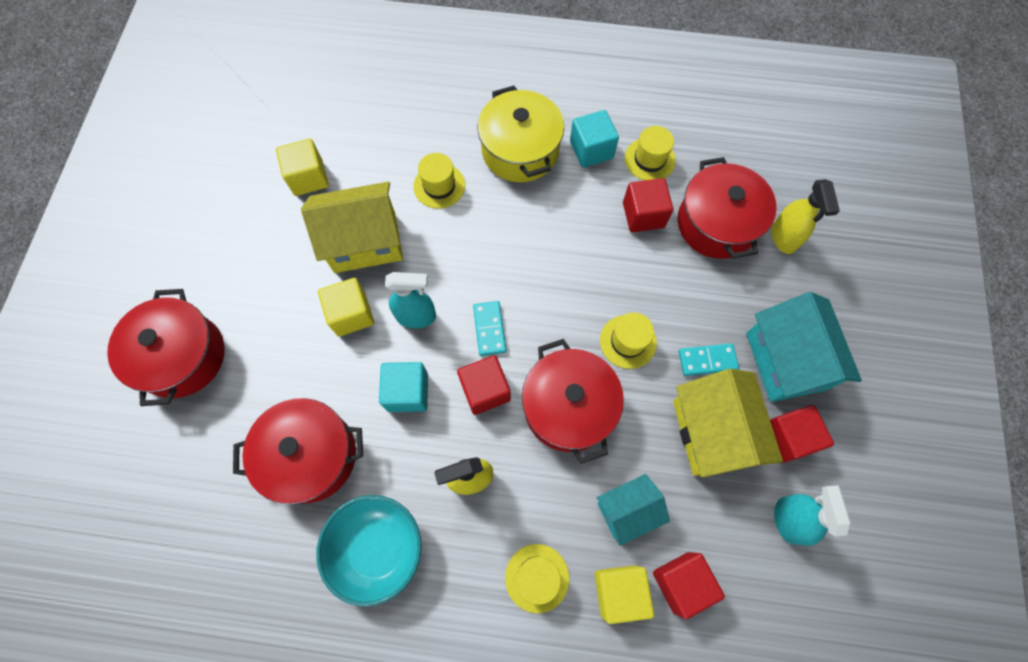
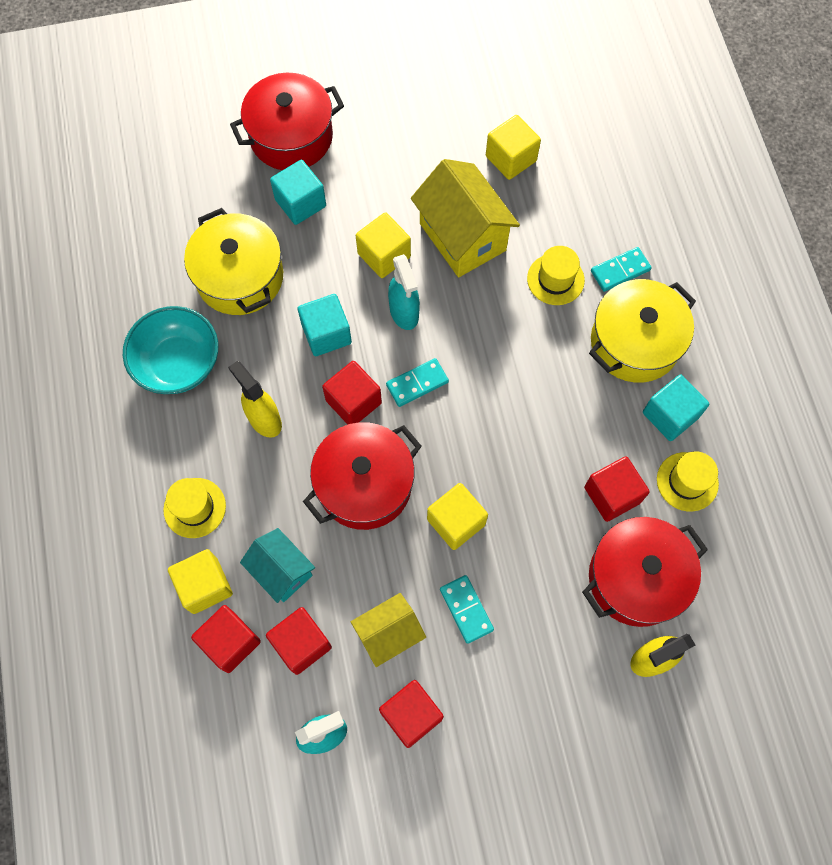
camera: 70 degrees right, 0 degrees up
red pot [233,398,363,504] -> yellow pot [184,208,283,315]
yellow hat [600,312,657,369] -> yellow cube [427,483,488,550]
yellow house [673,369,783,477] -> yellow house [351,593,426,667], size x0.61
turquoise house [746,292,862,402] -> none
none -> red cube [266,607,332,675]
none -> turquoise cube [270,160,326,225]
none -> turquoise domino [591,247,652,292]

